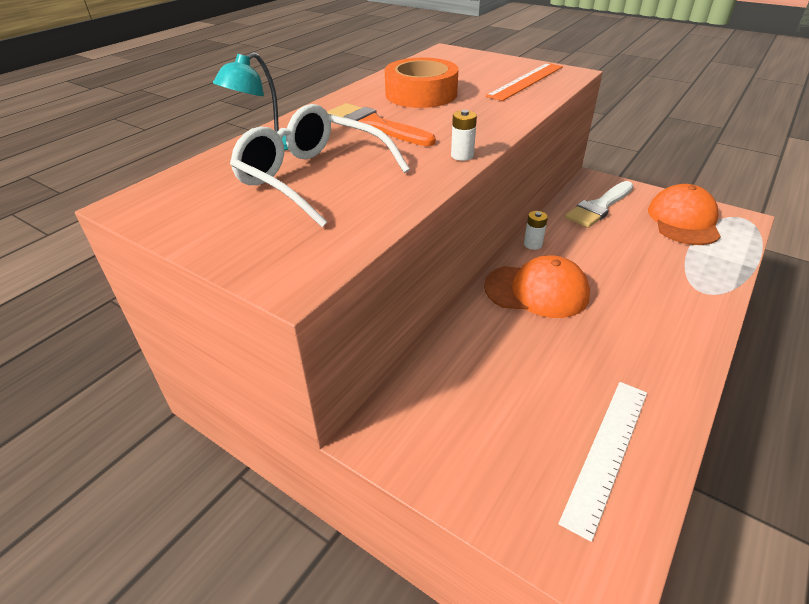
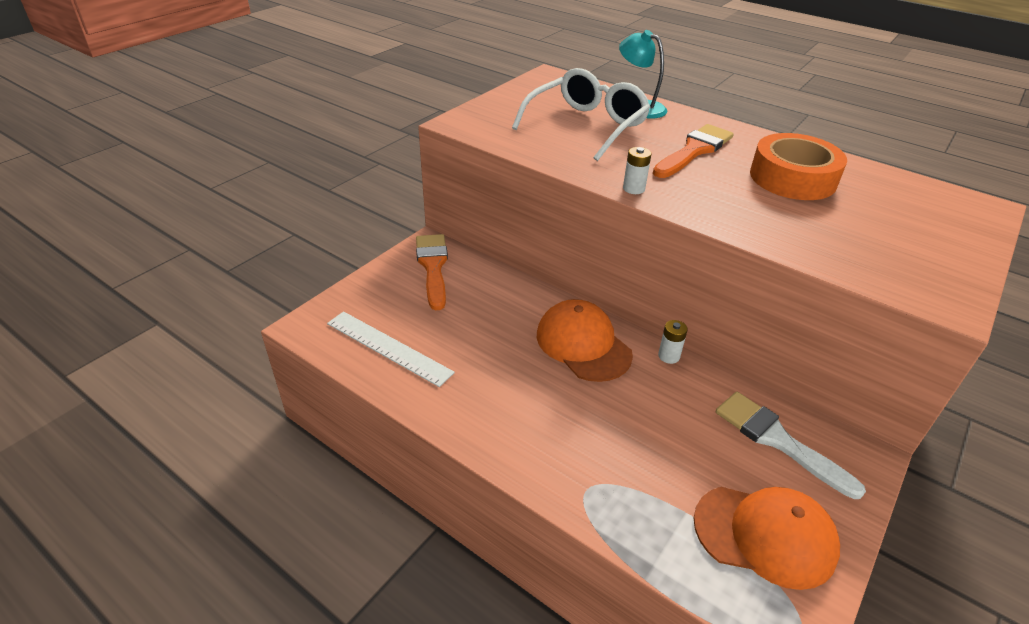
camera: 90 degrees right, 0 degrees up
orange cap [484,255,590,318] -> orange cap turned 135 degrees clockwise [537,299,633,382]
orange ruler [486,63,563,101] -> none
none -> orange brush [416,234,448,310]

